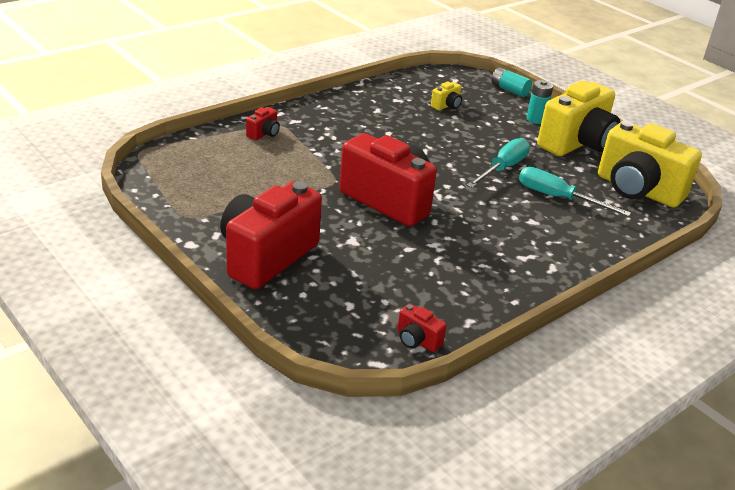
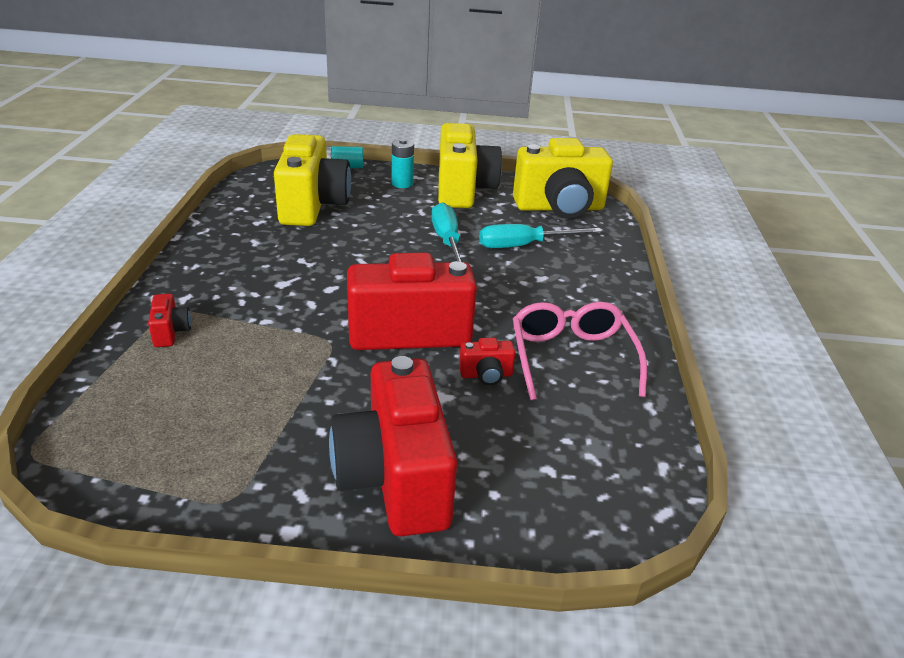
camera: 45 degrees left, 0 degrees up
red camera [397,303,447,352] -> red camera moved to [459,338,516,385]
yellow camera [431,81,462,110] -> yellow camera [274,134,351,226], size x2.44
none -> pink glasses [513,302,647,400]

